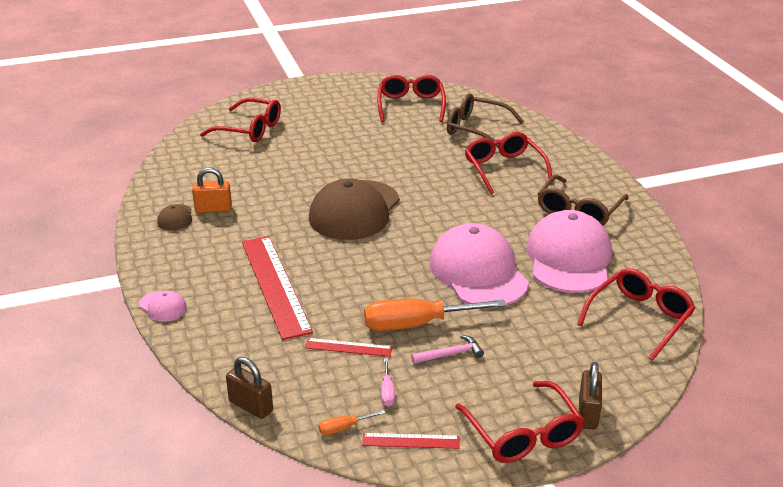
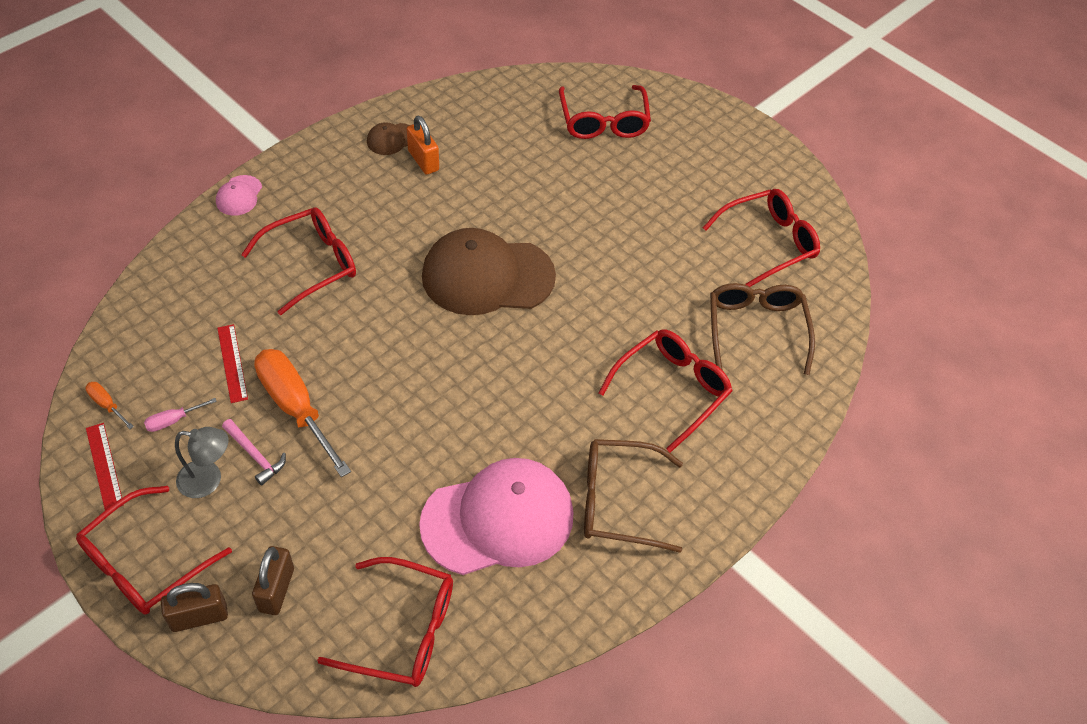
camera: 60 degrees right, 20 degrees up
brown padlock [226,357,273,419] -> brown padlock moved to [252,546,294,615]
red ruler [242,236,313,340] -> red glasses [241,207,356,315]
pink cap [430,223,529,308] -> none
none -> grey lamp [175,427,229,498]

